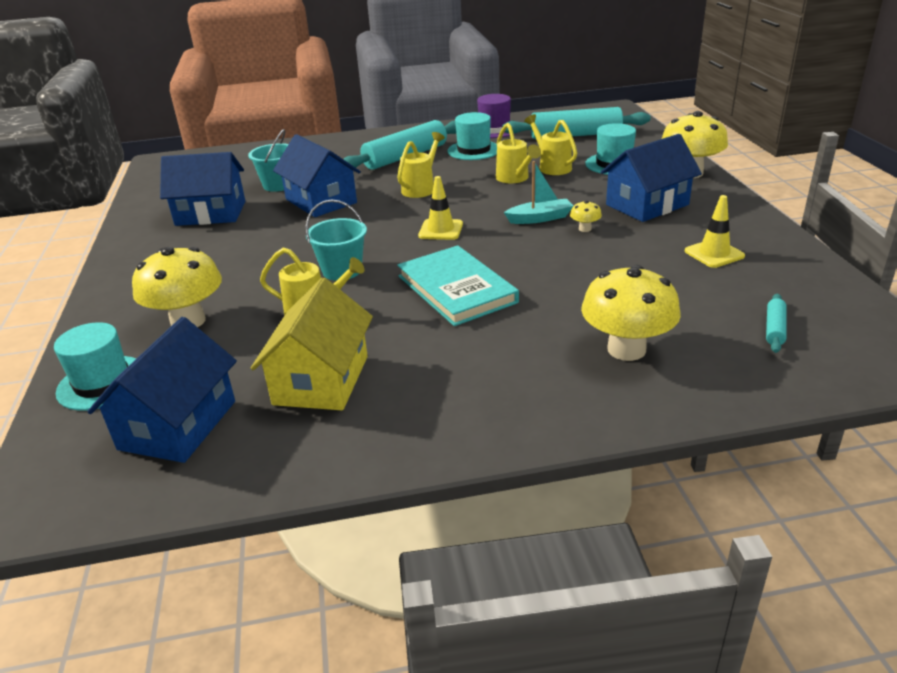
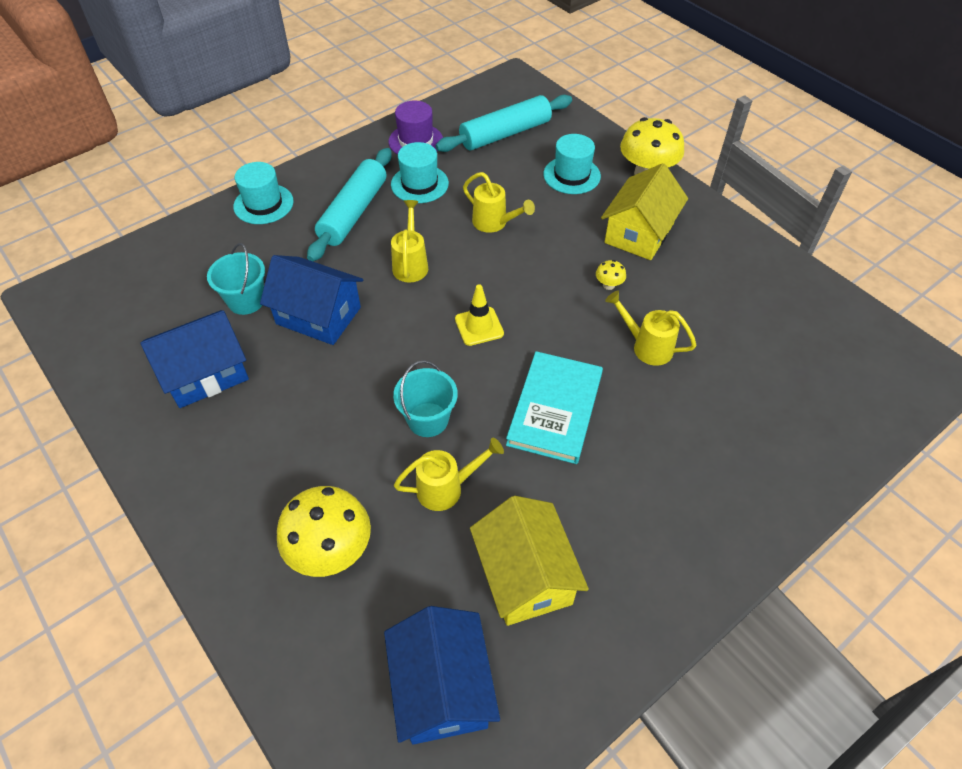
camera: 30 degrees left, 20 degrees up
turquoise hat [54,322,136,411] -> turquoise hat moved to [233,162,294,224]
turquoise book [397,245,519,326] -> turquoise book turned 75 degrees clockwise [506,351,603,464]
turquoise boat [504,161,573,224] -> none
yellow watering can [524,114,577,175] -> yellow watering can moved to [605,290,697,366]
yellow mushroom [581,265,681,361] -> none
blue house [601,134,702,222] -> yellow house [601,163,688,260]
yellow traffic cone [685,195,745,268] -> none
turquoise rolling pin [766,294,786,353] -> none

